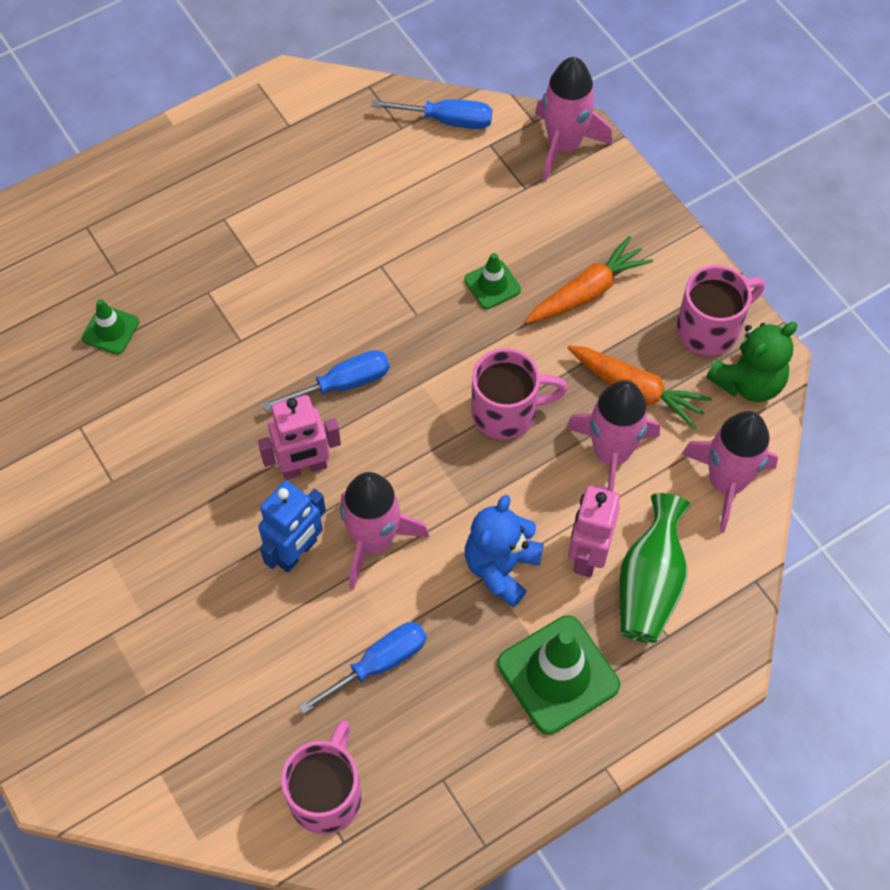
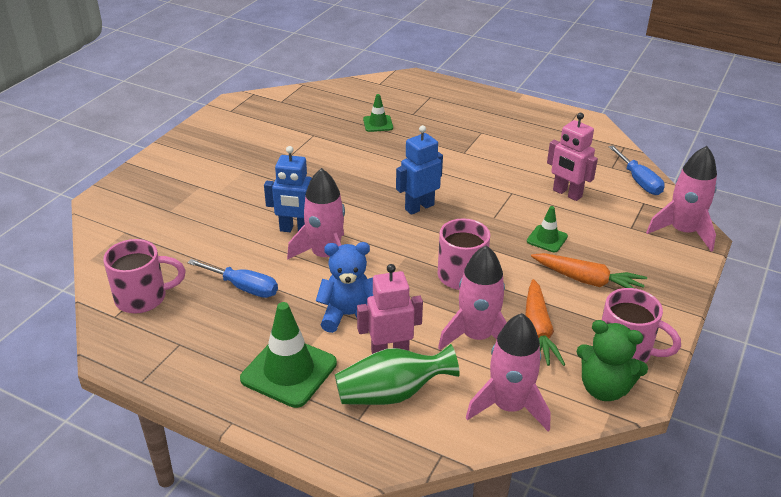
camera: 60 degrees right, 25 degrees down
pink robot [258,395,341,480] -> pink robot moved to [547,113,598,201]
blue screwdriver [262,350,390,411] -> blue robot [396,125,443,215]

